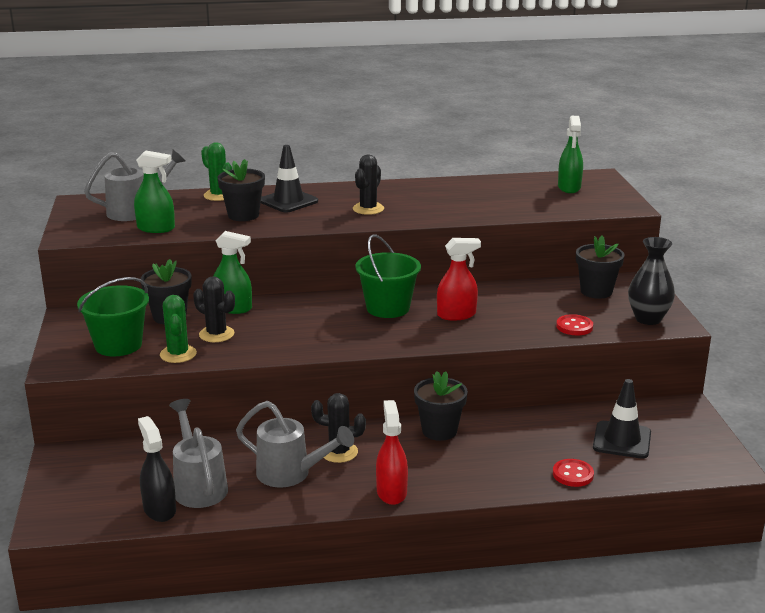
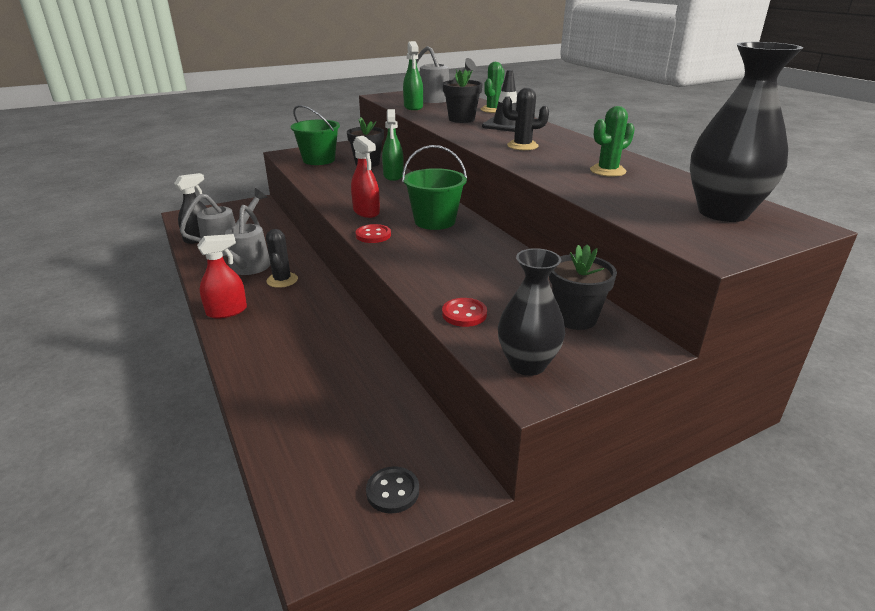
camera: 70 degrees right, 5 degrees up
green cactus [160,295,197,363] -> green cactus moved to [590,106,635,177]
black cactus [193,276,235,342] -> none
black flower pot [414,371,468,441] -> none
red spray bottle [437,238,481,321] -> red spray bottle moved to [351,136,380,218]
red button [553,459,594,487] -> red button moved to [356,224,391,243]
green spray bottle [558,116,583,193] -> black vase [690,42,803,222]
black traffic cone [593,379,651,458] -> none
none -> black button [366,466,419,513]

